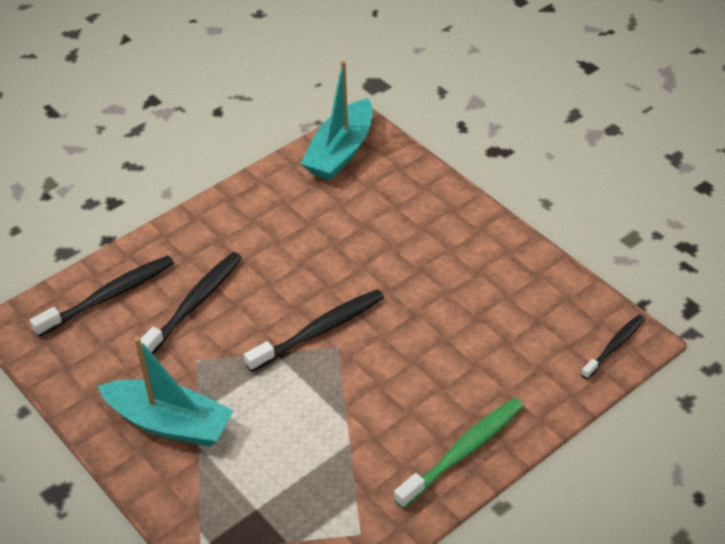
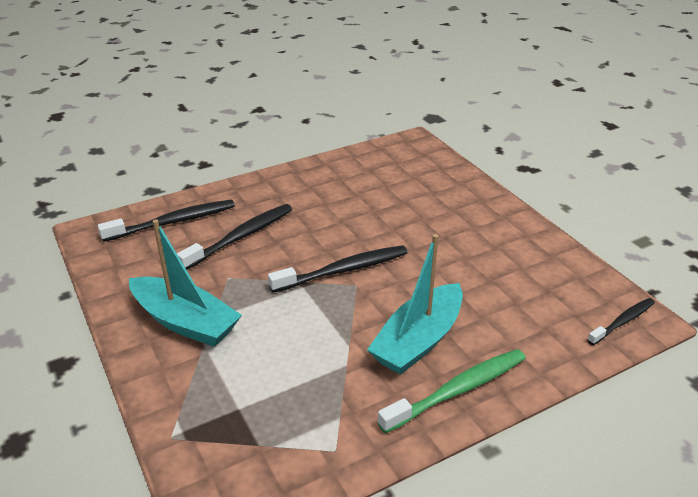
camera: 10 degrees right, 10 degrees down
turquoise boat [301,61,373,181] -> turquoise boat moved to [367,234,463,375]

